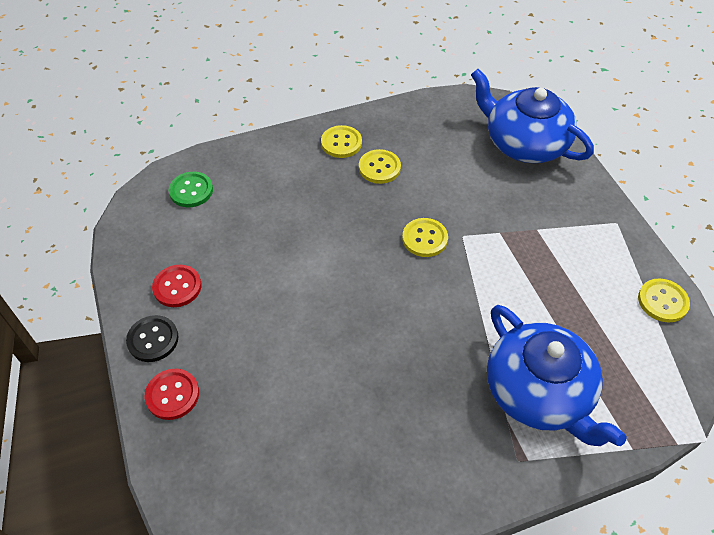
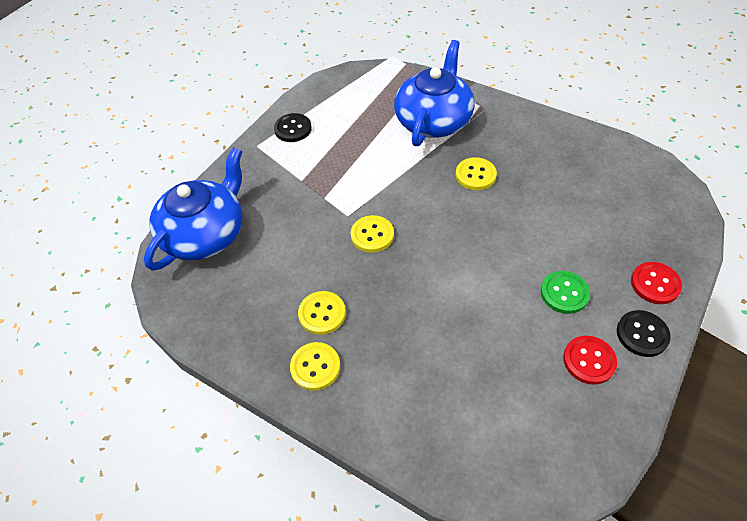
camera: 125 degrees left, 0 degrees up
green button [169,172,213,207] -> green button moved to [541,271,590,314]
blue teapot [471,69,594,163] -> blue teapot turned 150 degrees counterclockwise [144,147,243,271]
yellow button [638,279,690,322] -> yellow button moved to [456,157,497,190]
none -> black button [274,113,312,142]

